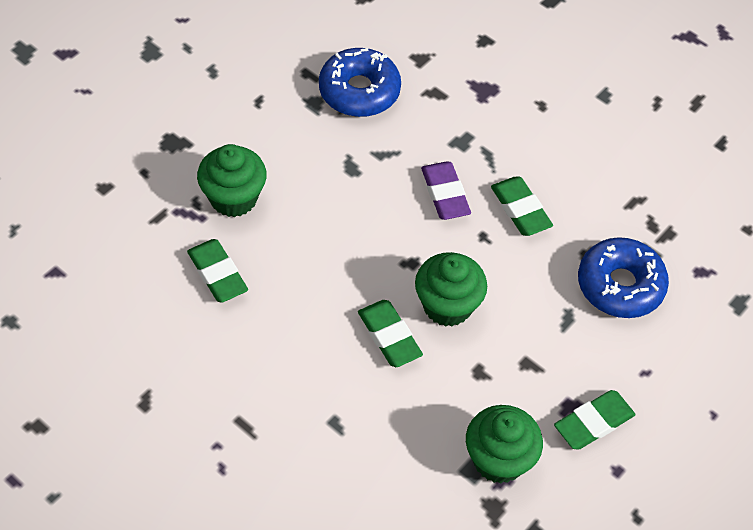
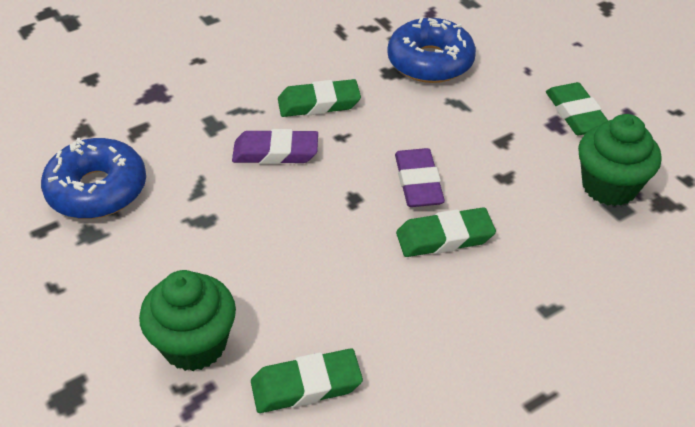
camera: 70 degrees left, 10 degrees down
green cupcake [415,252,487,327] -> purple eraser [395,148,445,207]

